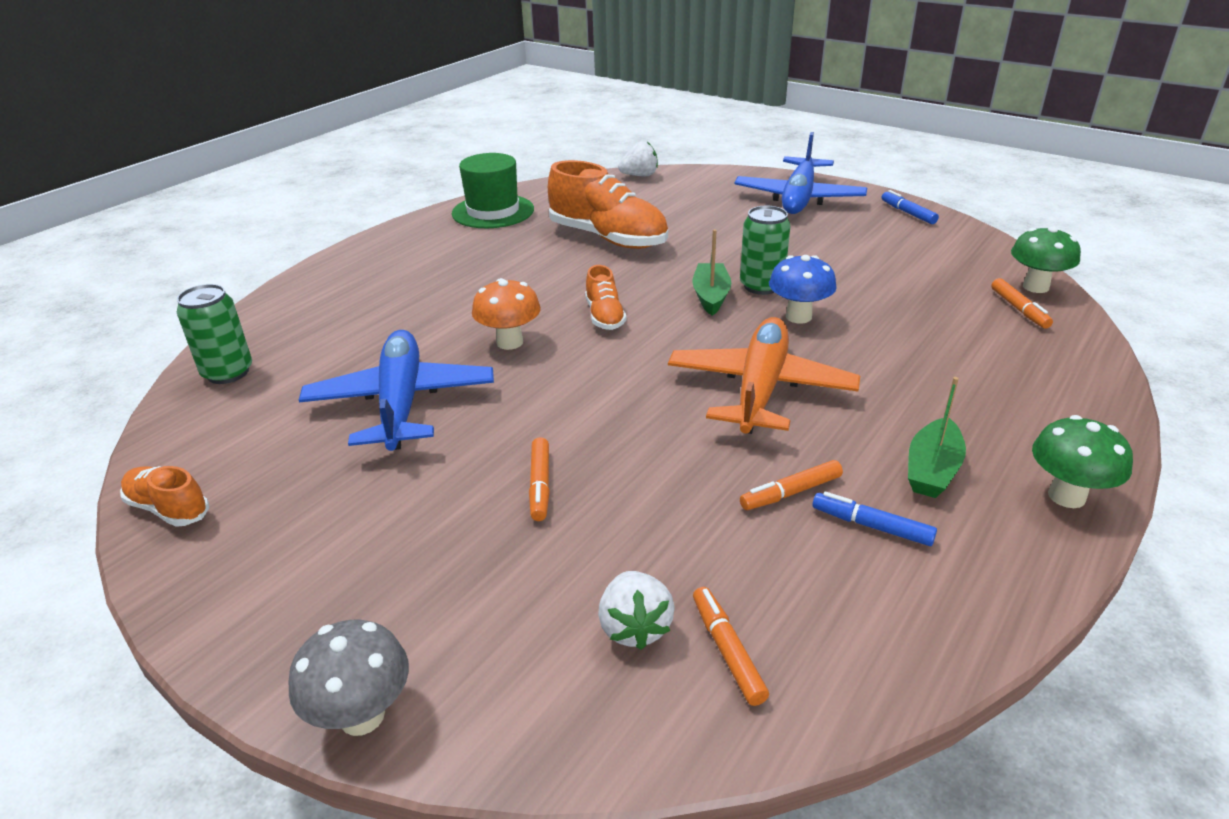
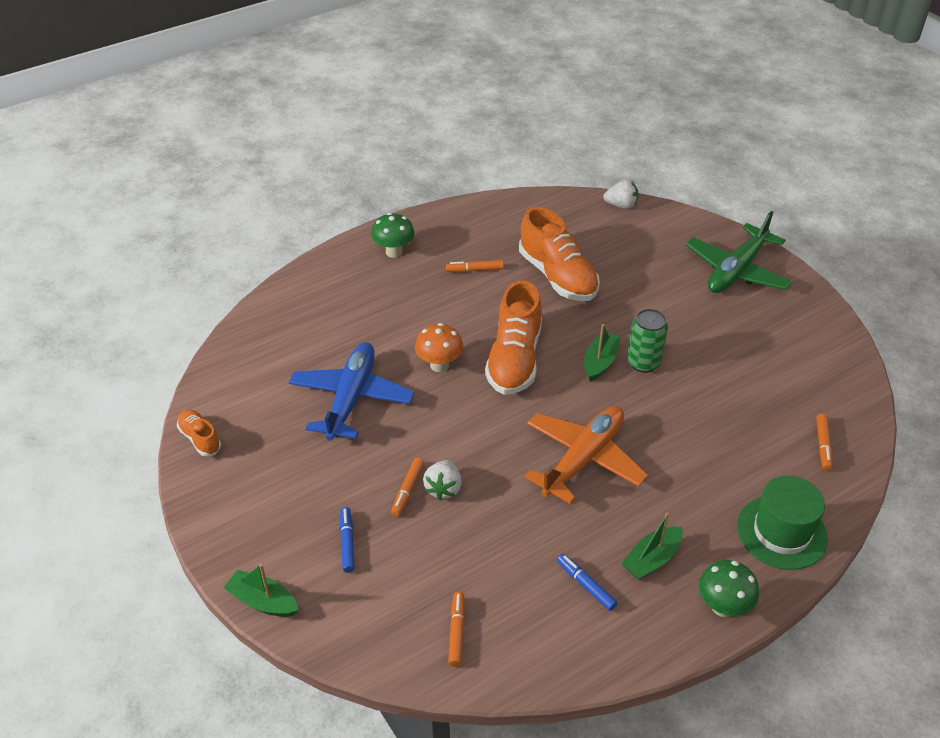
camera: 20 degrees right, 10 degrees up
green can [177,284,252,384] -> none
grey mushroom [288,620,409,736] -> green boat [223,564,298,617]
green hat [452,153,534,228] -> green hat moved to [737,476,828,570]
orange shoe [585,265,626,330] -> orange shoe [485,281,542,395], size x1.98
white strawberry [598,571,675,650] -> white strawberry moved to [423,460,462,500]
blue plane [735,132,867,214] -> green plane [686,211,792,293]
orange marker [740,460,843,510] -> orange marker moved to [446,260,504,272]
blue mushroom [769,255,837,323] -> none
blue marker [882,190,939,224] -> blue marker moved to [340,507,355,573]
green mushroom [1011,226,1081,293] -> green mushroom moved to [371,213,415,258]

